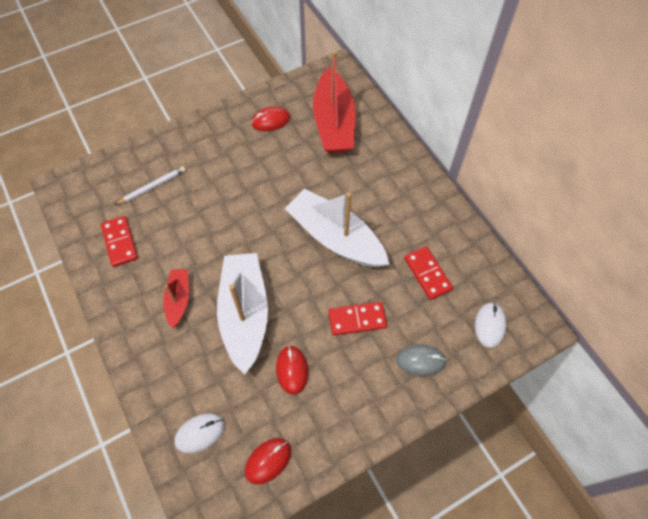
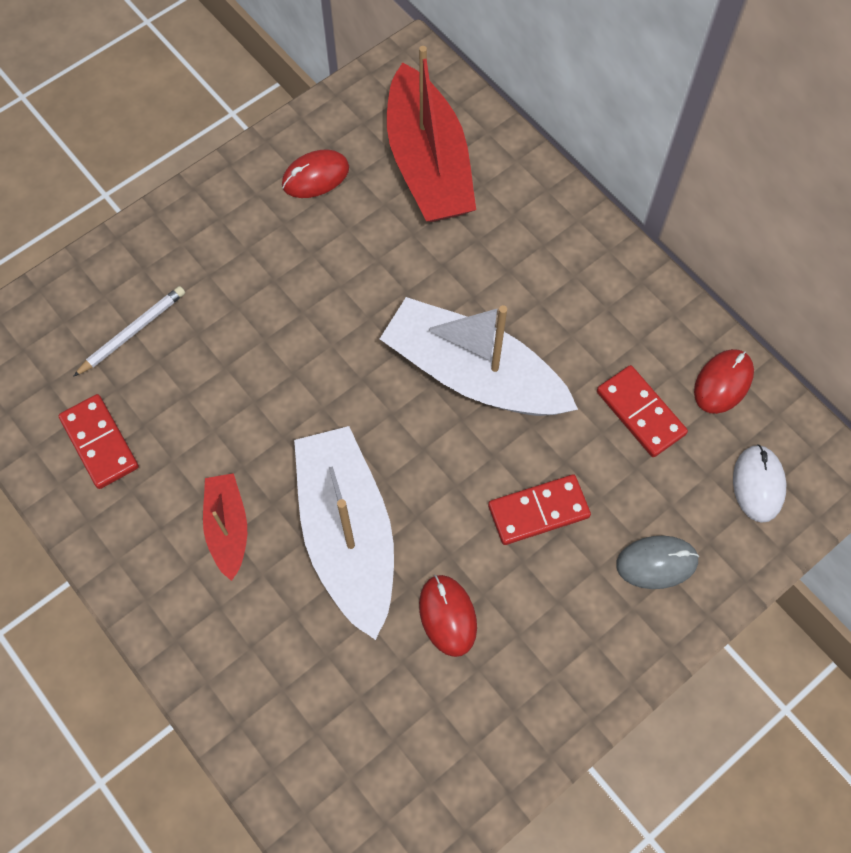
camera: 10 degrees left, 5 degrees up
white mouse [174,413,225,453] -> none
red mouse [245,438,291,484] -> red mouse moved to [694,349,754,414]

